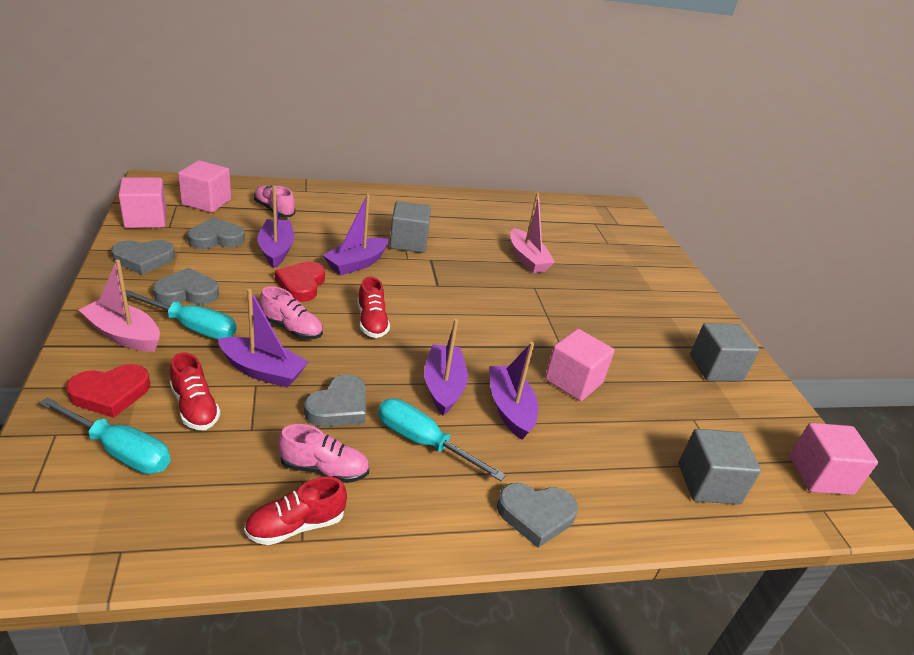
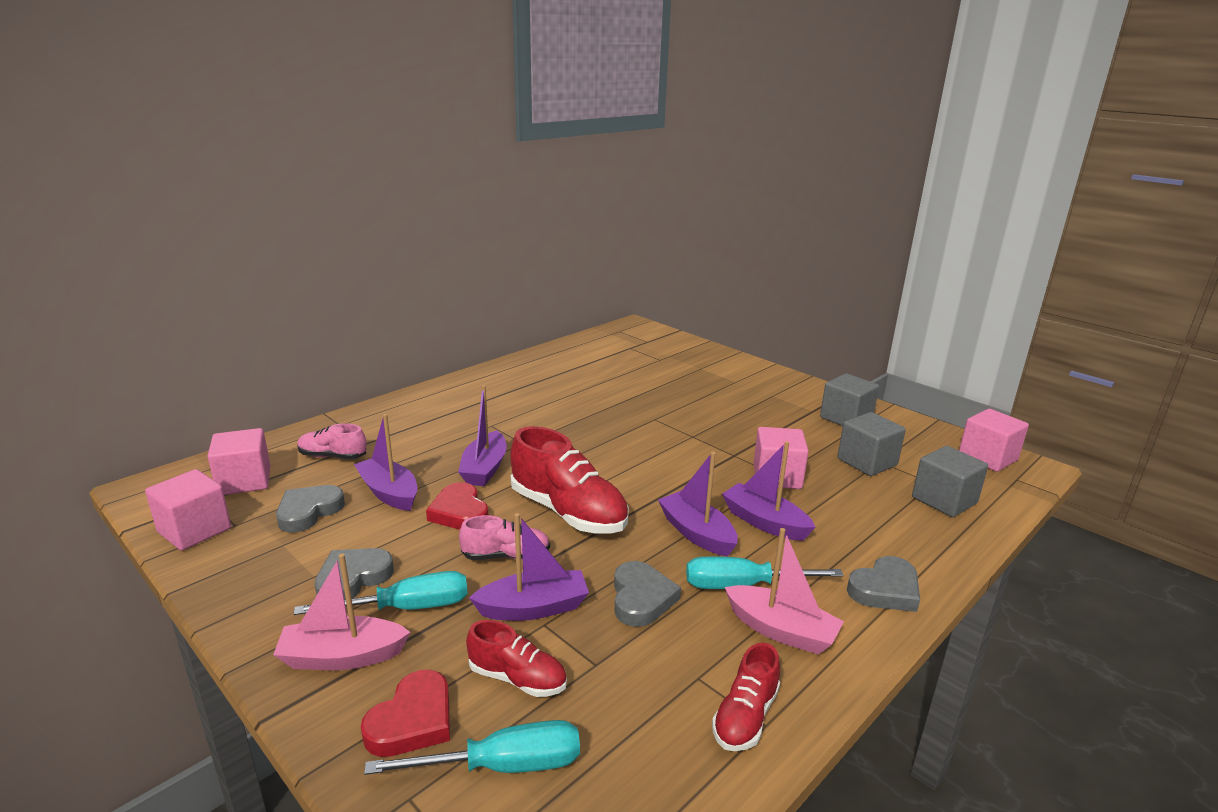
camera: 30 degrees left, 10 degrees down
grey heart [111,240,175,275] -> none
pink shoe [278,424,369,483] -> none
red shoe [357,276,390,338] -> red shoe [510,426,629,534], size x1.83
grey cube [390,201,431,253] -> grey cube moved to [837,412,906,476]
pink boat [510,193,555,273] -> pink boat moved to [725,528,844,655]

